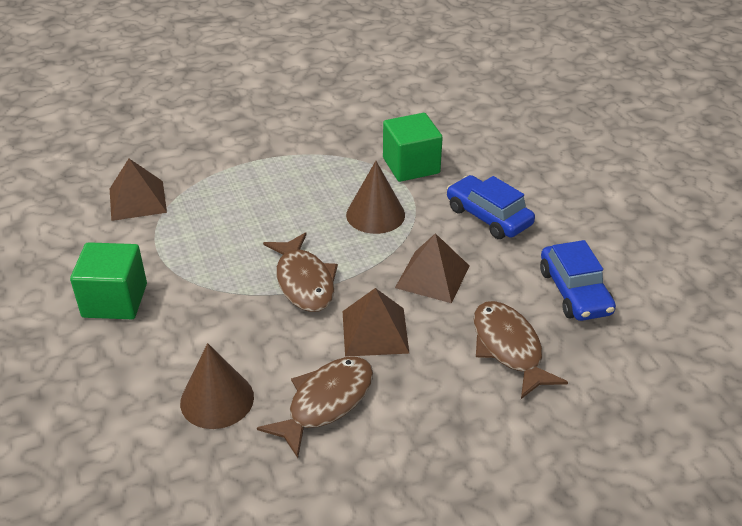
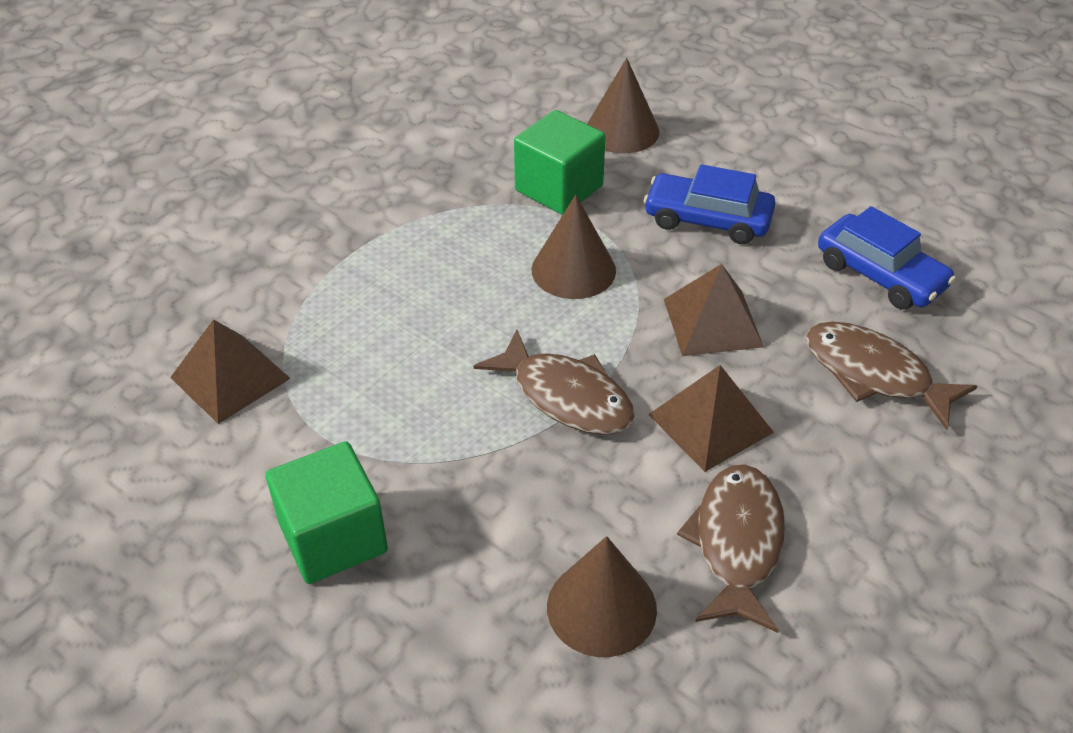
camera: 30 degrees left, 5 degrees up
none -> brown cone [587,58,660,153]

